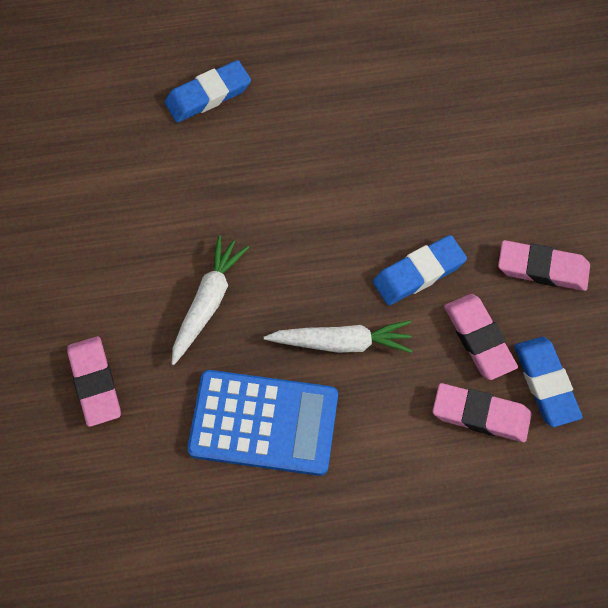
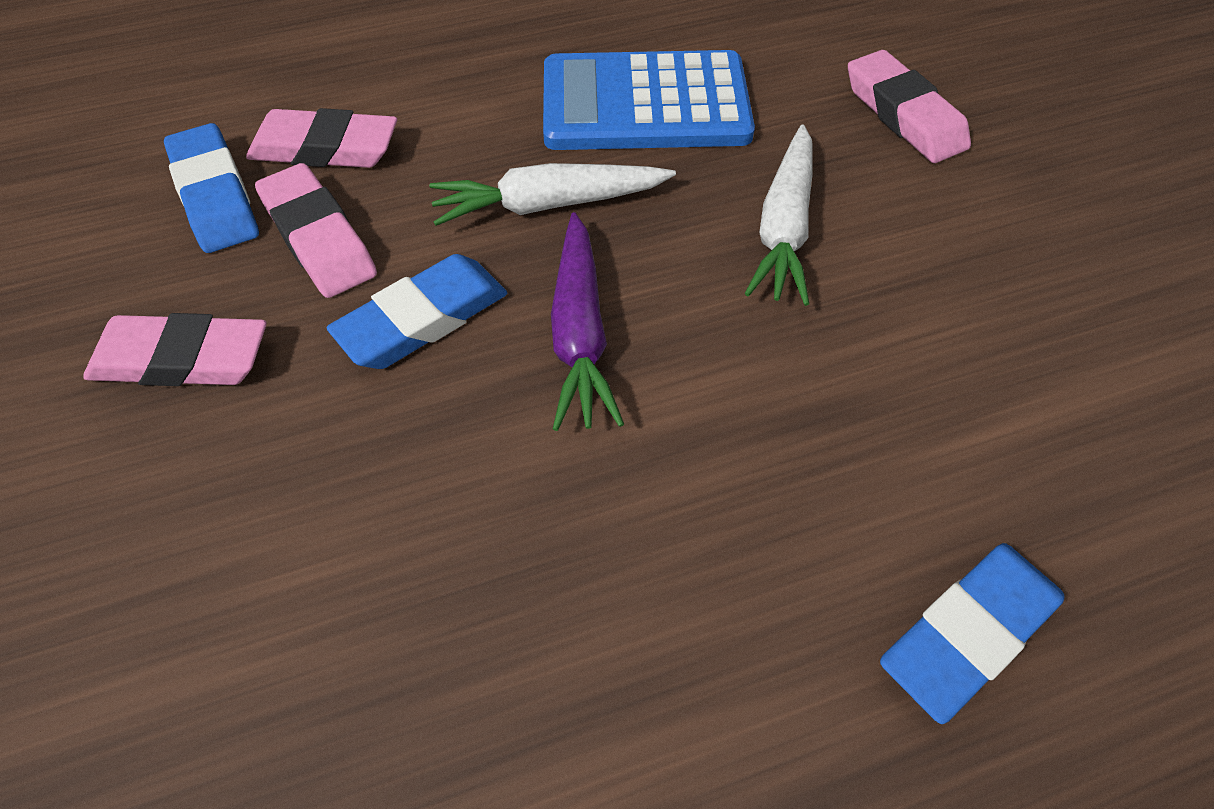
camera: 170 degrees right, 10 degrees down
none -> purple carrot [551,212,624,431]

